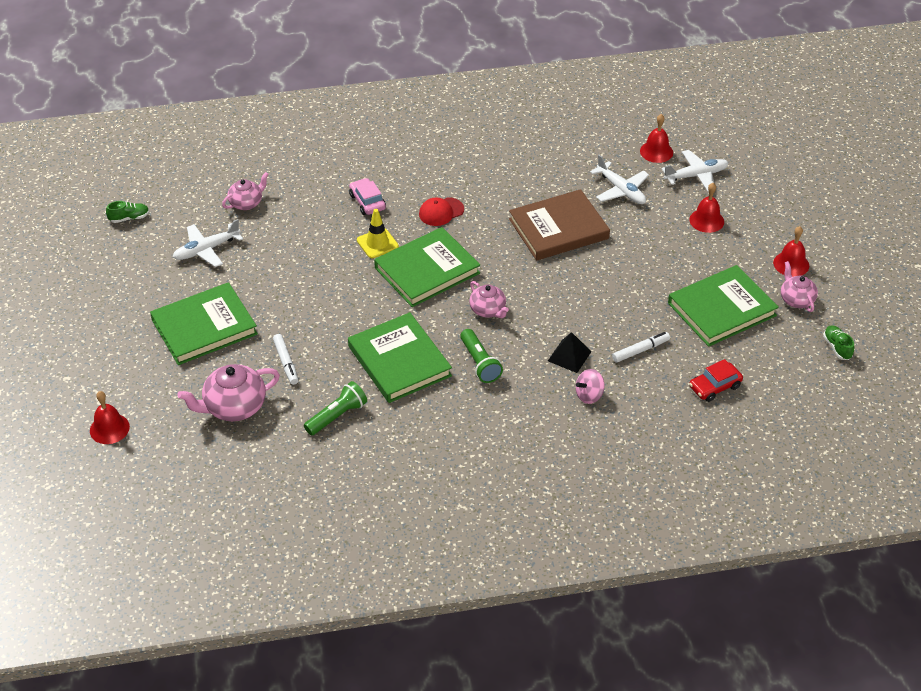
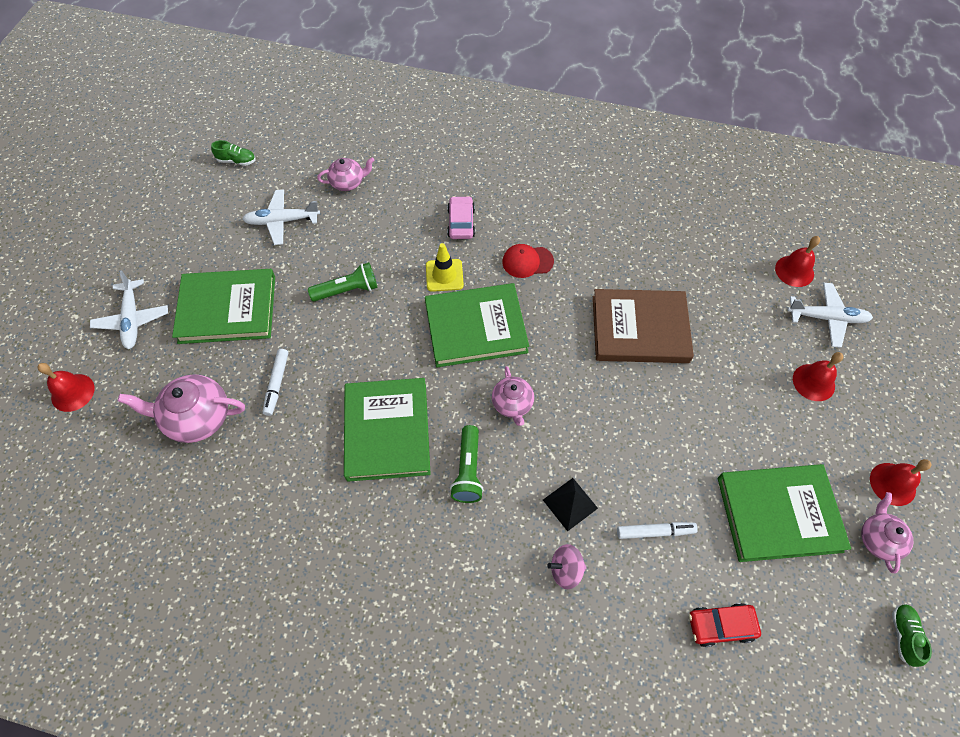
camera: 25 degrees right, 15 degrees up
green flashlight [304,381,367,435] -> green flashlight moved to [308,262,378,301]
white plane [590,155,649,204] -> white plane moved to [90,271,168,349]

